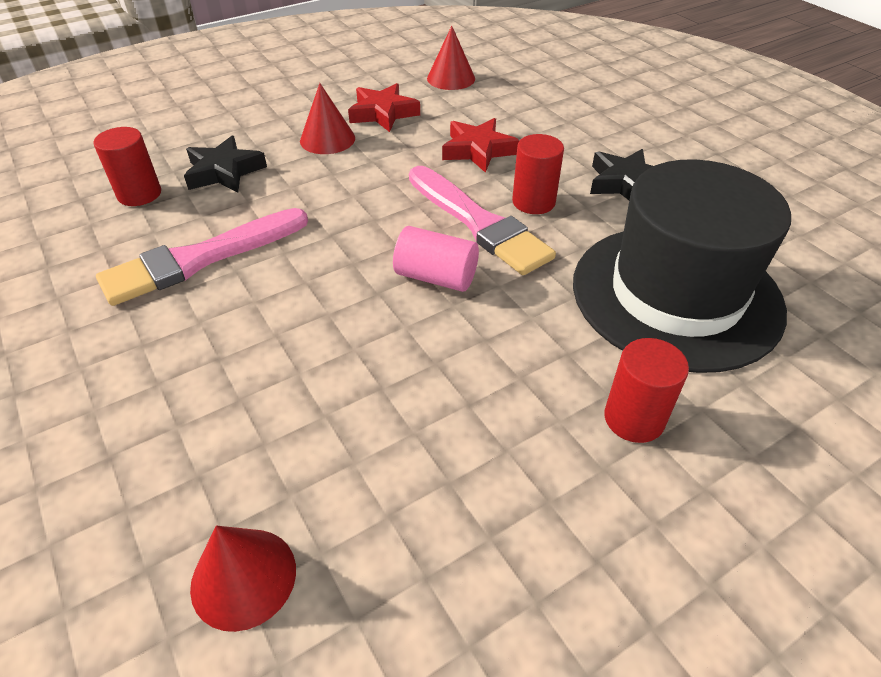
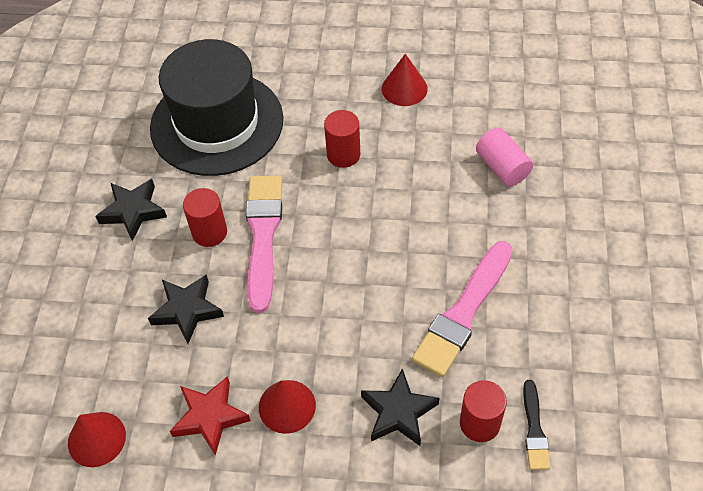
camera: 140 degrees left, 10 degrees up
pink brush [96,208,308,306] -> pink brush turned 120 degrees clockwise [412,241,513,377]
red cone [190,526,296,632] -> red cone moved to [382,54,428,106]
pink cylinder [393,226,479,292] -> pink cylinder moved to [476,128,533,186]
red star [442,118,520,173] -> black star [148,274,224,344]
red cylinder [604,338,689,443] -> red cylinder moved to [324,110,360,168]
none -> black brush [523,380,550,470]

